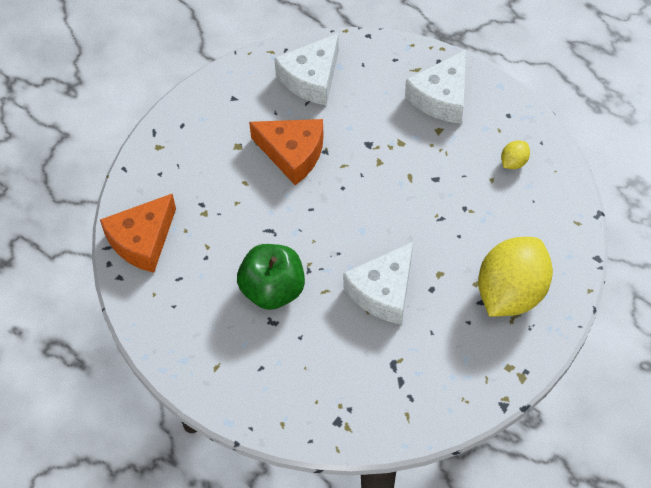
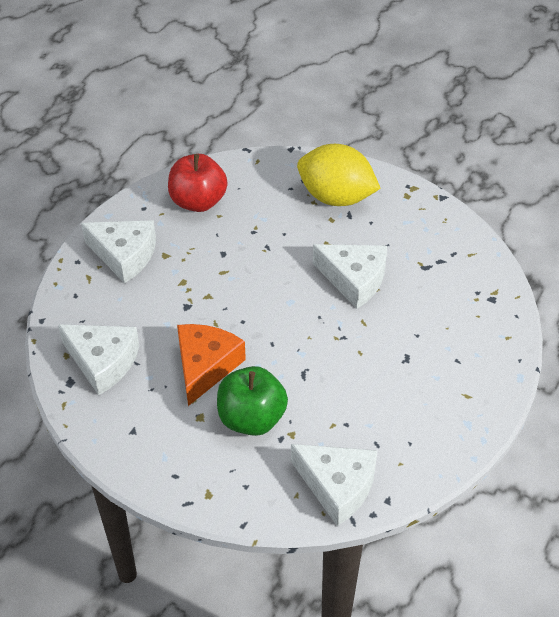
camera: 100 degrees left, 10 degrees down
orange cheese [100,193,176,273] -> white cheese [291,444,377,526]
green apple [237,244,305,310] -> green apple moved to [217,366,288,436]
yellow lemon [501,141,530,169] -> red apple [168,154,228,212]

